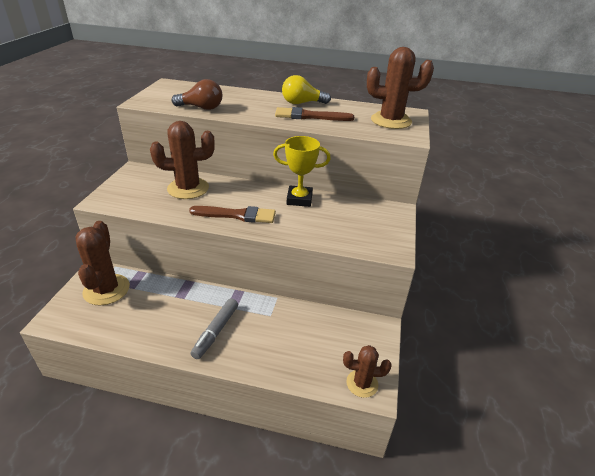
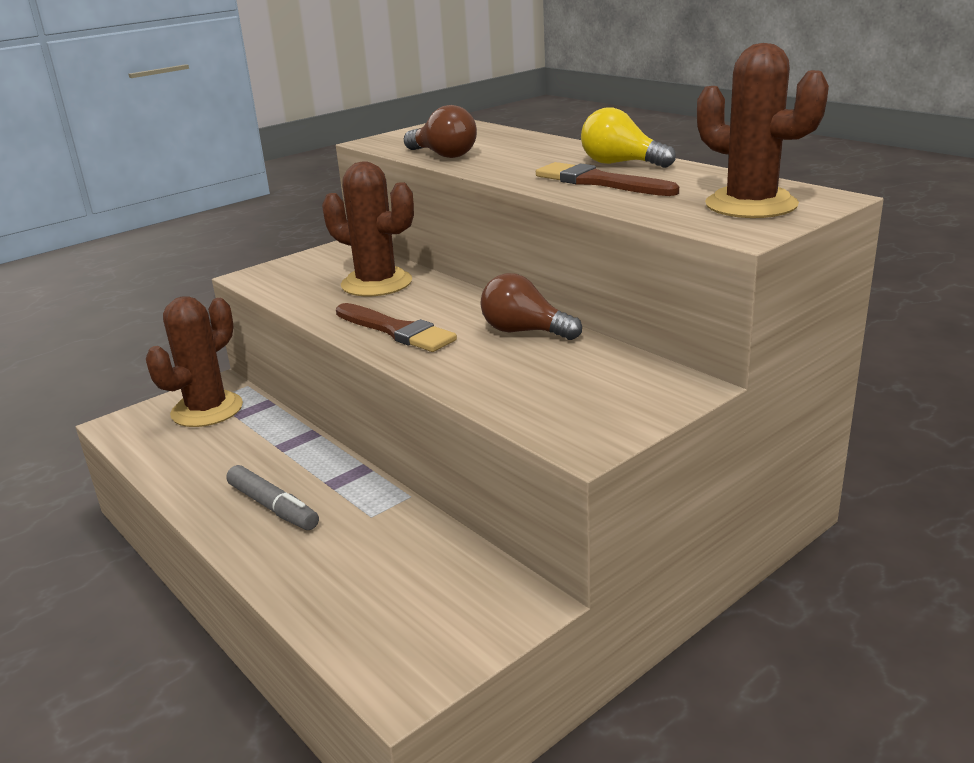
camera: 40 degrees right, 10 degrees down
grey marker [190,298,238,359] -> grey marker turned 105 degrees counterclockwise [226,465,319,530]
yellow trophy [273,136,331,207] -> brown light bulb [480,273,582,340]
brown cactus [343,345,392,398] -> none

